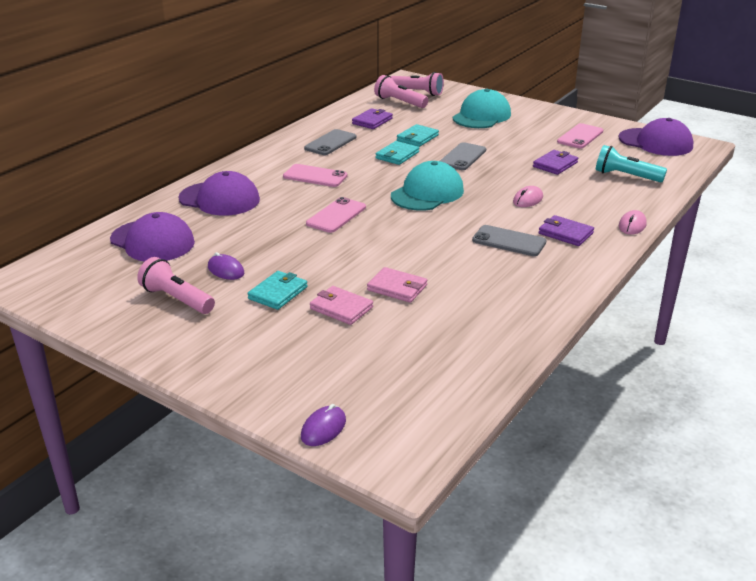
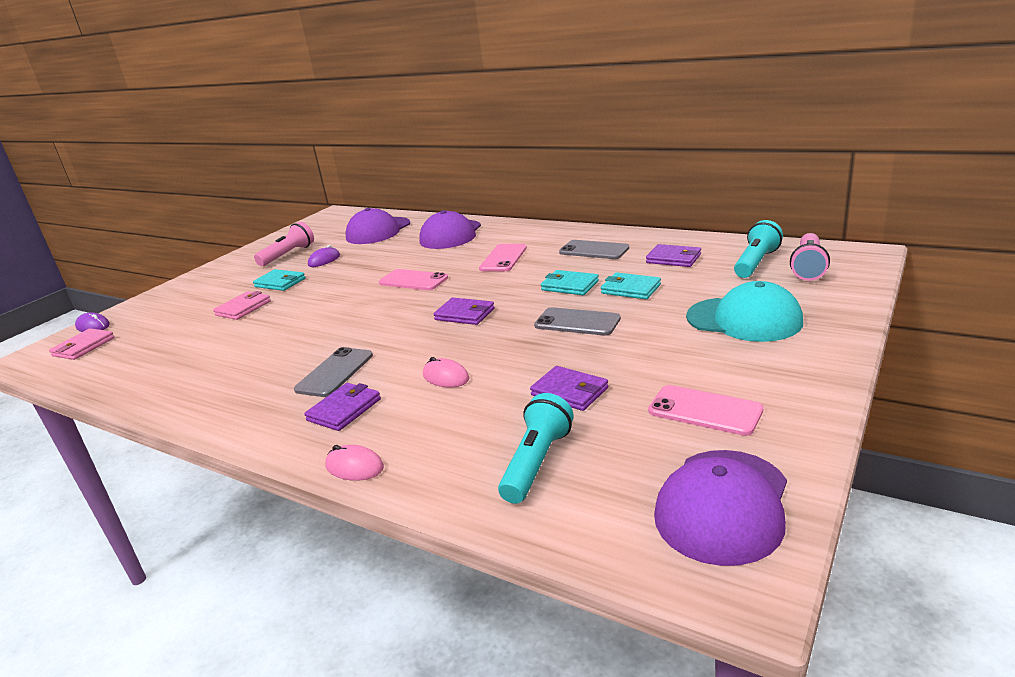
camera: 90 degrees right, 5 degrees down
pink wallet [367,267,427,303] -> pink wallet moved to [49,328,114,360]
pink flashlight [374,75,428,108] -> turquoise flashlight [734,220,783,278]
turquoise cap [391,161,464,211] -> purple wallet [434,298,495,325]

